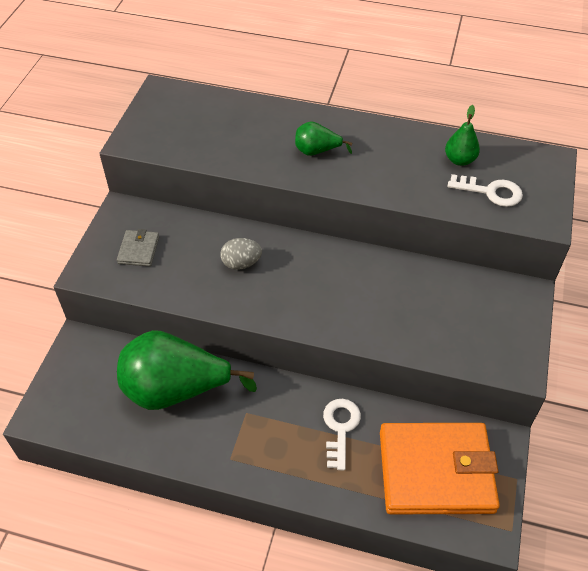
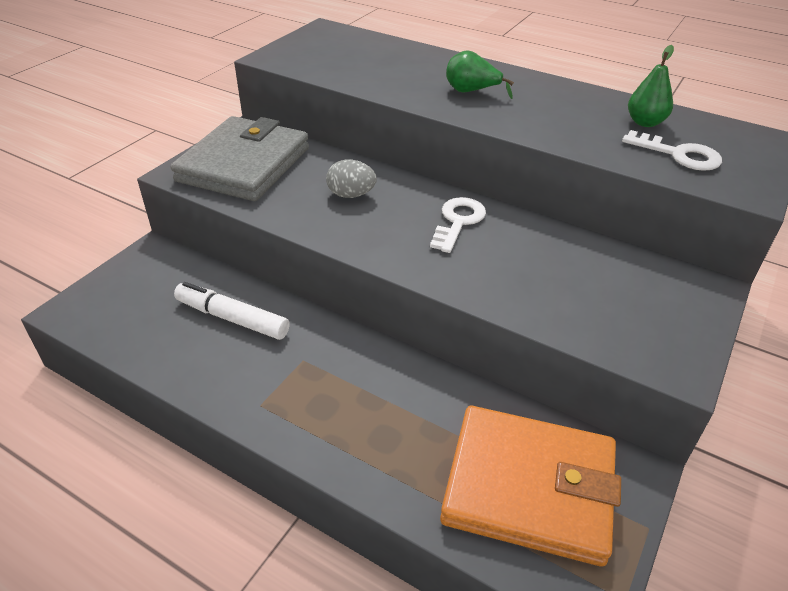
camera: 15 degrees right, 10 degrees down
grey wallet [117,229,159,266] -> grey wallet [171,116,309,201], size x2.36
green pear [117,330,257,410] -> white marker [174,282,290,340]
white key [323,399,361,471] -> white key moved to [430,197,486,253]

